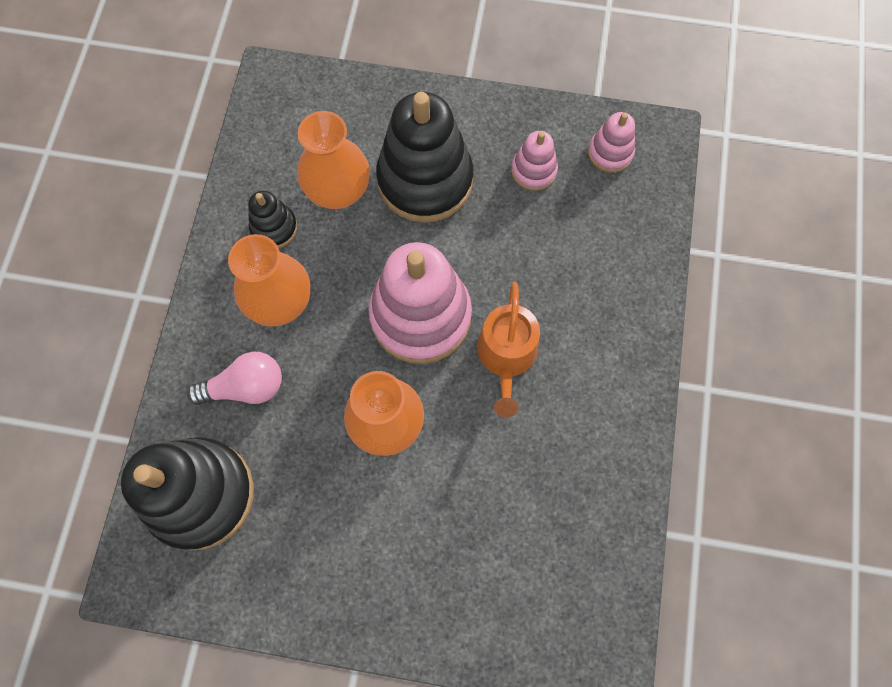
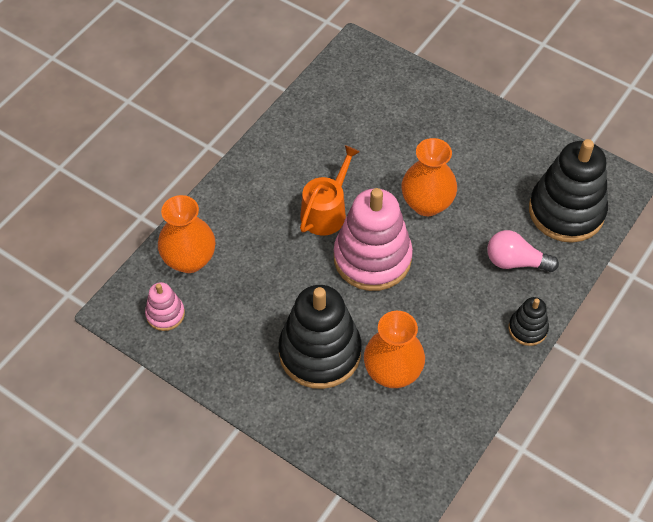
camera: 155 degrees left, 15 degrees down
orange vase [228,234,310,327] -> orange vase moved to [158,195,215,273]
black stacking toy [248,191,297,248] -> black stacking toy moved to [509,297,549,346]
pink stacking toy [511,131,558,191] -> none

